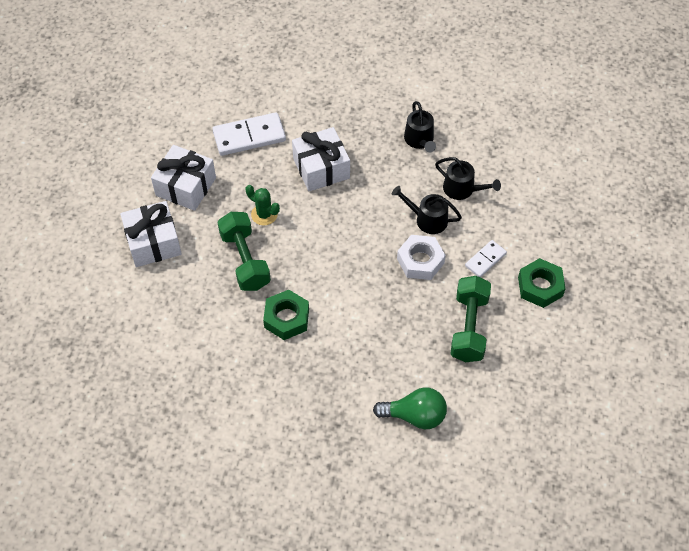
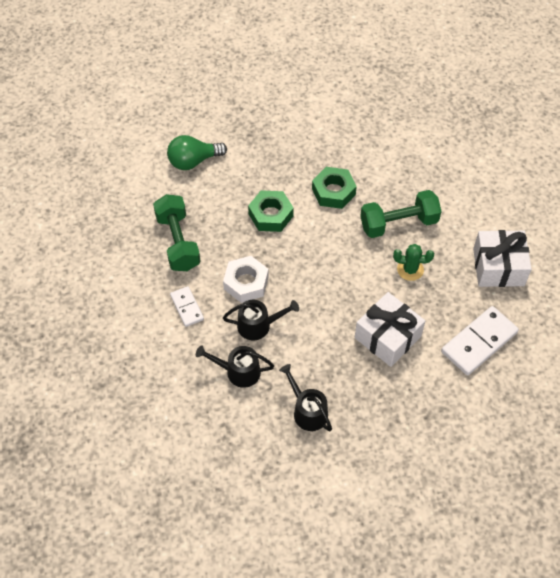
camera: 155 degrees right, 0 degrees up
white gift [120,201,182,267] -> none
green dumbbell [217,212,271,291] -> green dumbbell turned 60 degrees counterclockwise [360,190,442,238]
white domino [465,240,507,278] -> white domino turned 45 degrees counterclockwise [170,286,204,327]
green nut [518,258,566,308] -> green nut moved to [248,190,294,232]

